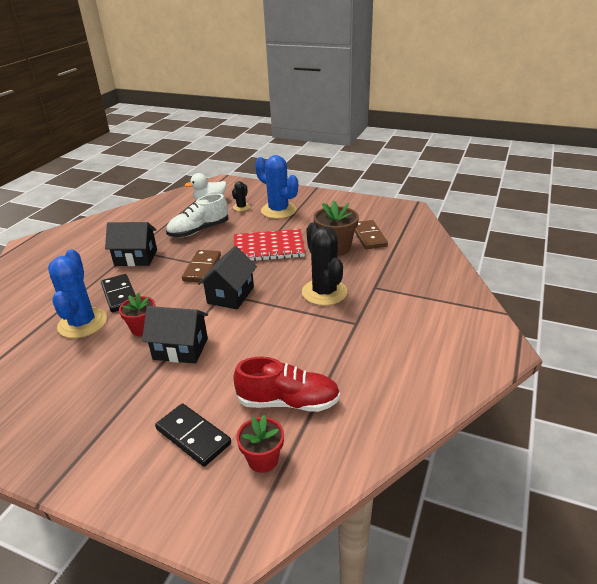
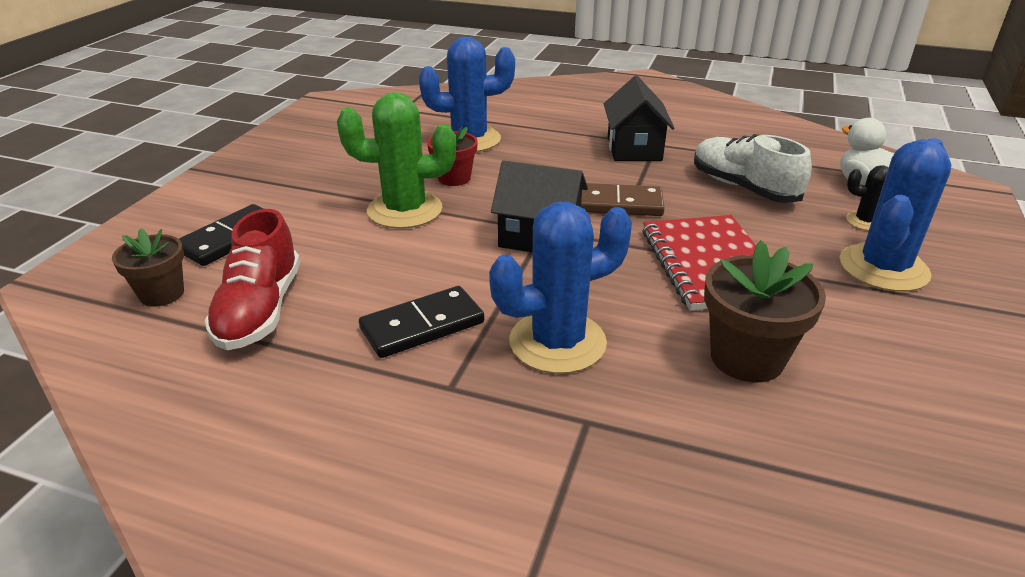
camera: 85 degrees right, 0 degrees up
black domino [101,274,136,312] -> black domino moved to [359,286,484,358]
black house [142,306,208,364] -> green cactus [337,92,456,229]
red flower pot [236,415,284,473] -> brown flower pot [112,228,184,307]
black cactus [302,222,347,306] -> blue cactus [489,201,632,374]
brown domino [355,220,388,249] -> none

